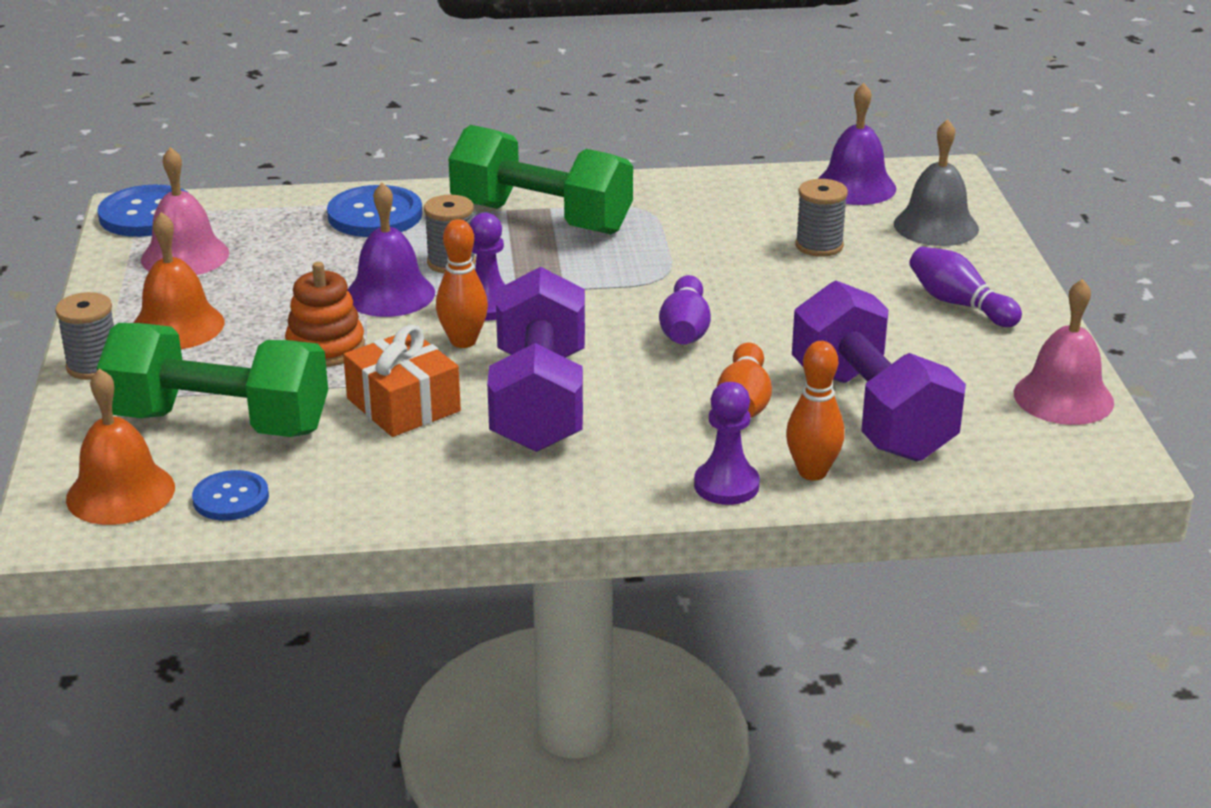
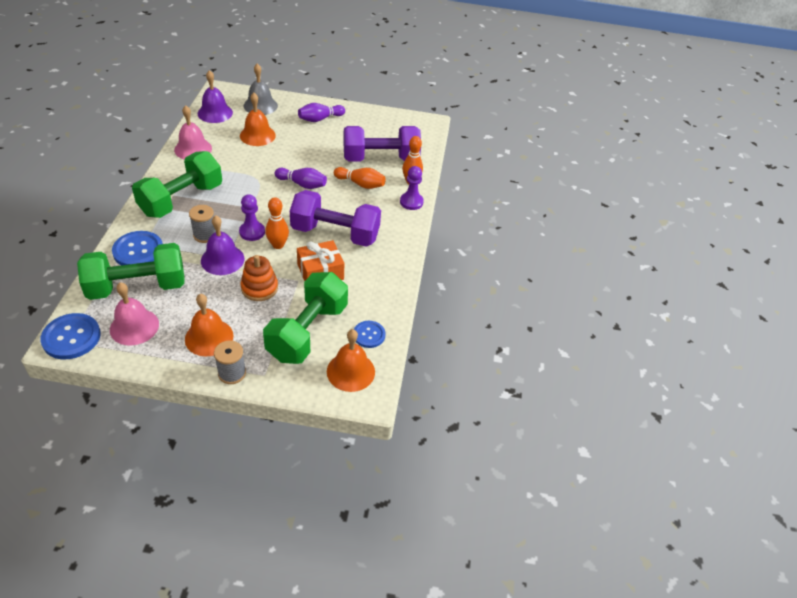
camera: 80 degrees left, 15 degrees up
grey spool [795,179,848,257] -> orange bell [240,93,276,146]
pink bell [1014,279,1114,425] -> pink bell moved to [174,105,212,160]
none -> green dumbbell [77,243,185,300]

